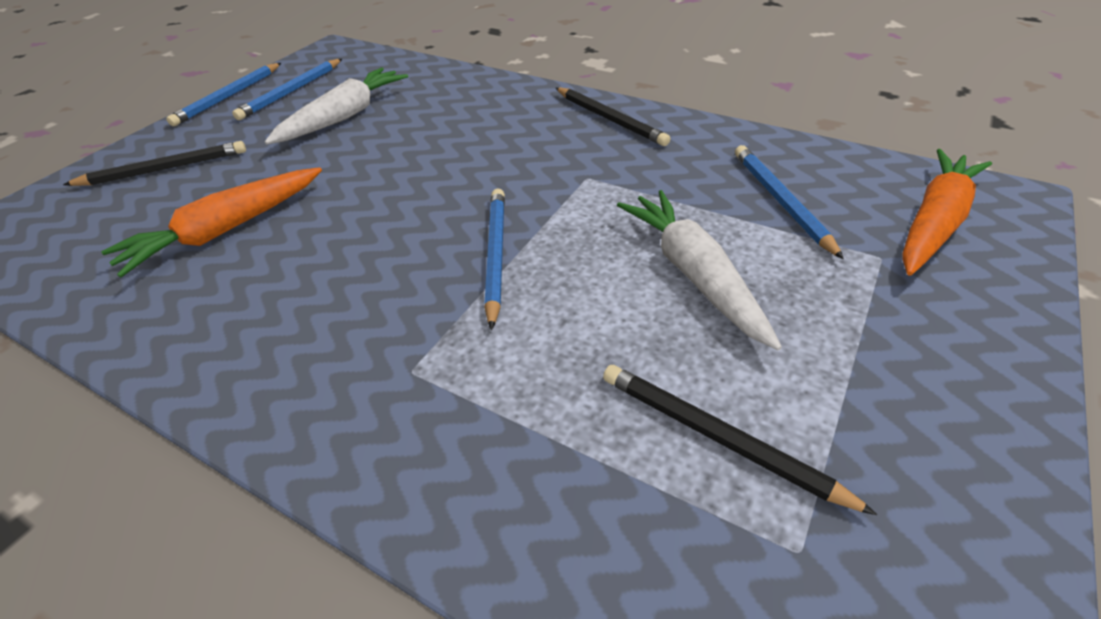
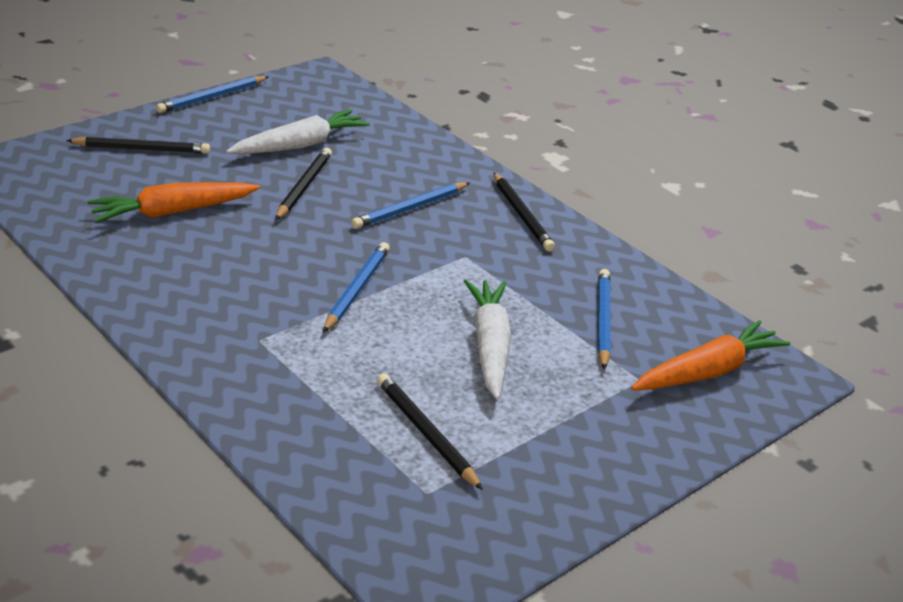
camera: 15 degrees right, 10 degrees down
blue pencil [232,59,342,120] -> blue pencil moved to [351,182,470,229]
none -> black pencil [276,148,332,220]

